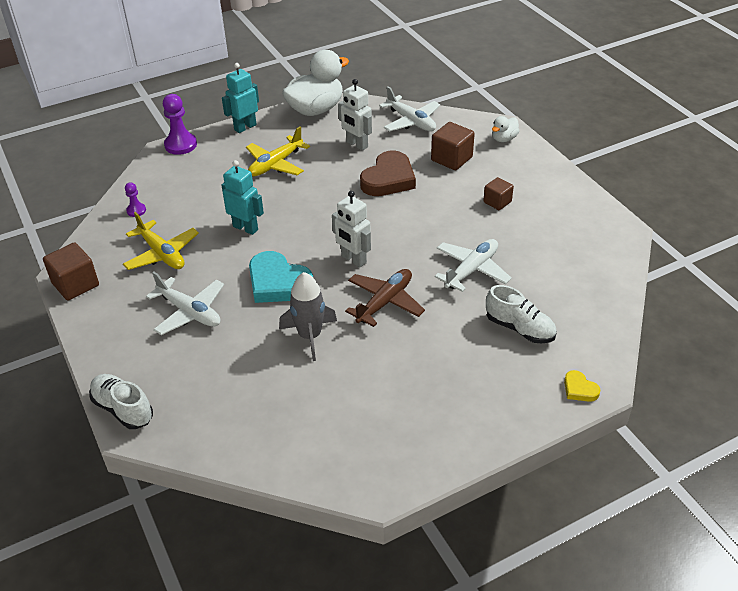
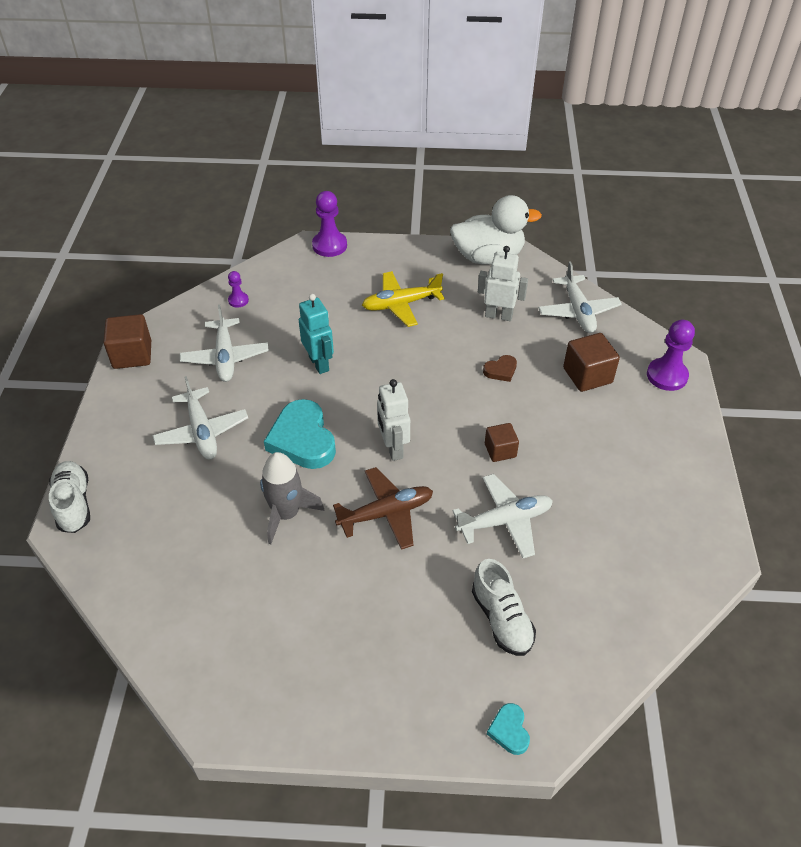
camera: 30 degrees right, 5 degrees up
yellow plane [123,212,199,270] -> white plane [180,304,269,382]
turquoise robot [222,63,259,133] -> none
white robot [338,79,372,151] -> white robot turned 120 degrees clockwise [478,246,528,321]
brown heart [360,150,416,196] -> brown heart [483,355,517,382], size x0.48
brown cube [483,177,514,210] -> brown cube moved to [485,423,519,462]
white duck [492,116,519,142] -> purple pawn [647,320,695,391]
yellow heart [564,370,600,402] -> turquoise heart [487,703,530,755]

